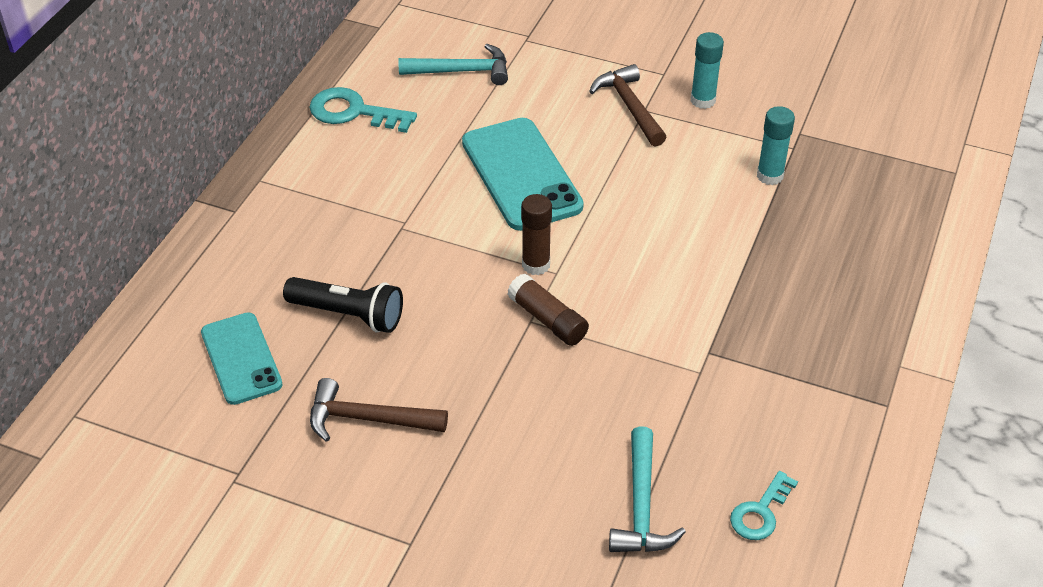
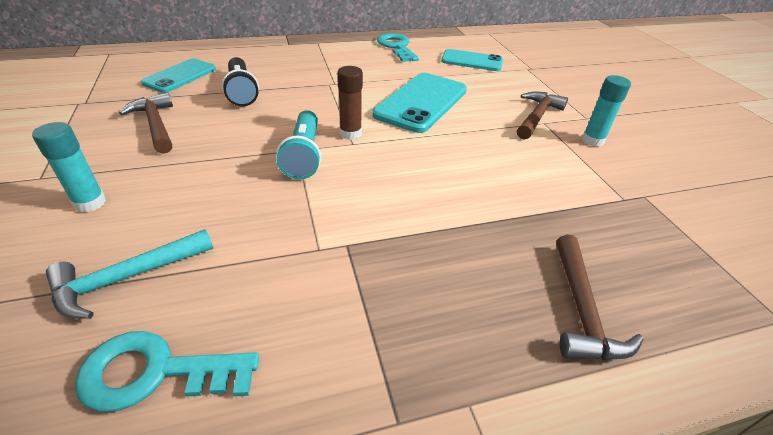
camera: 50 degrees right, 5 degrees down
turquoise hammer [398,44,508,85] -> turquoise phone [441,49,503,71]
brown glue stick [507,273,589,346] -> turquoise flashlight [277,110,321,180]
turquoise key [730,471,798,540] -> turquoise key [75,331,259,412], size x1.56
turquoise glue stick [757,106,795,185] -> turquoise glue stick moved to [32,122,106,212]
none -> brown hammer [556,235,644,360]

